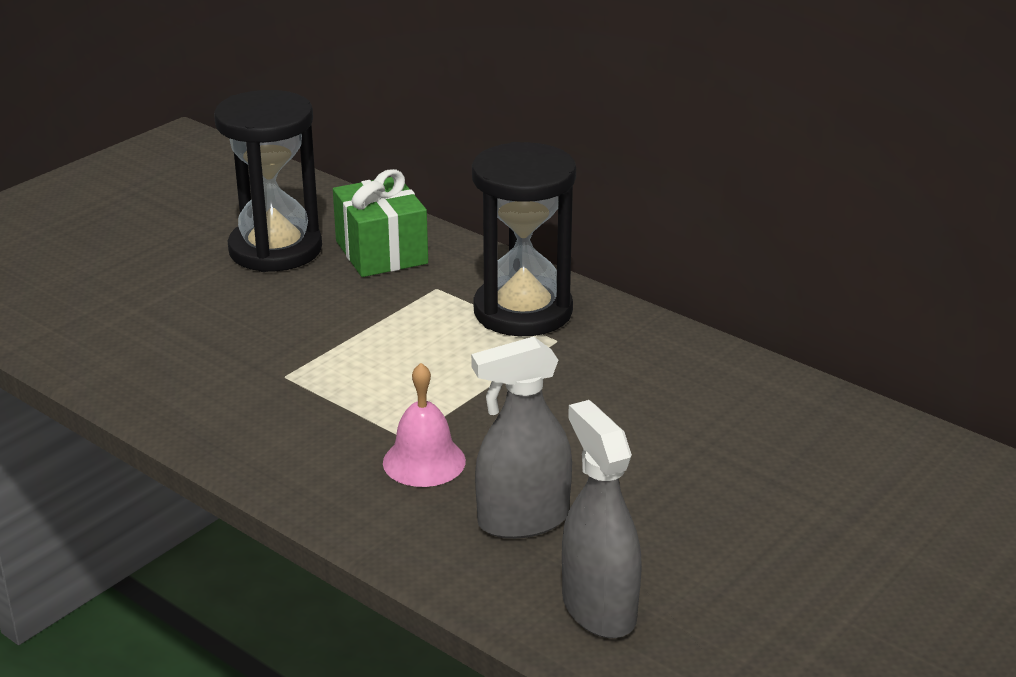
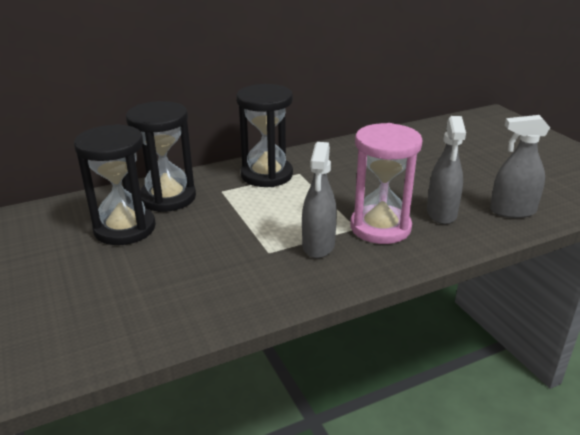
camera: 65 degrees left, 0 degrees up
green gift [333,169,428,277] -> black hourglass [126,101,196,212]
pink bell [383,363,466,487] -> pink hourglass [350,123,423,244]
none -> grey spray bottle [302,142,337,258]

